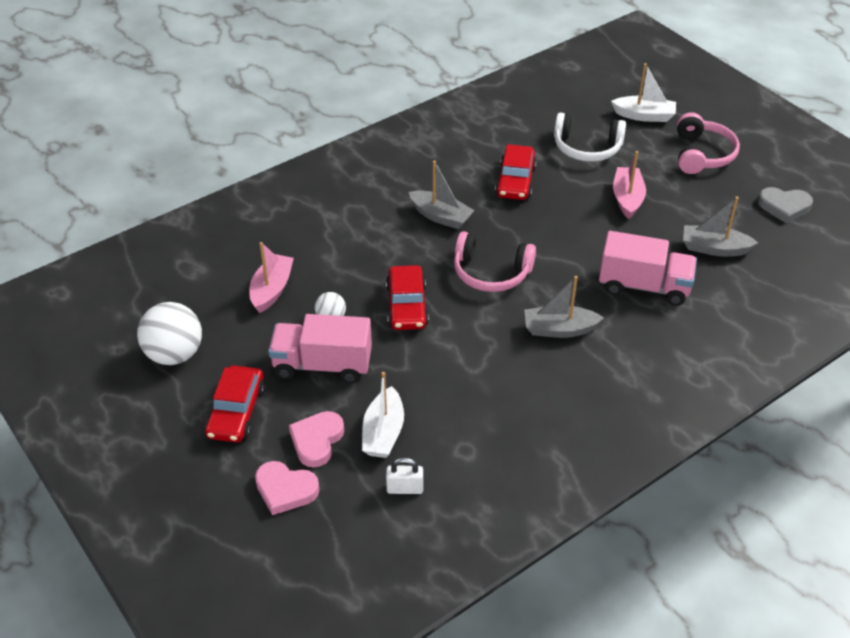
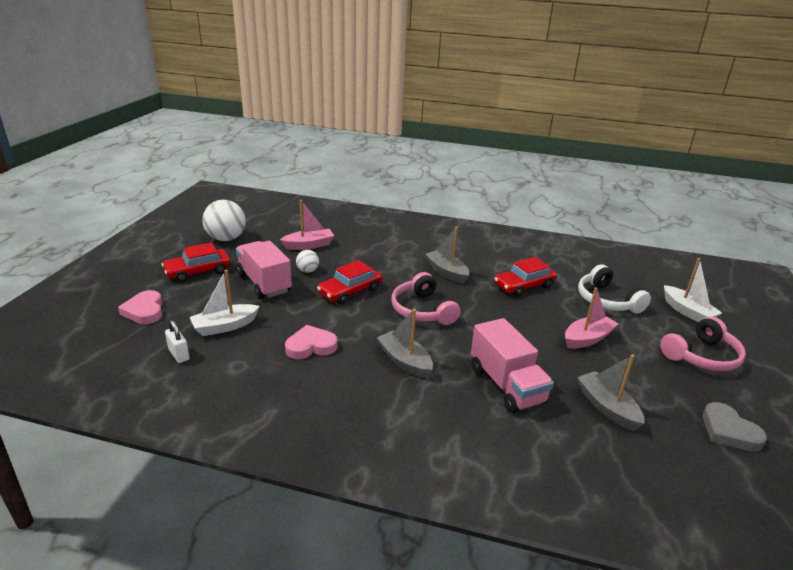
camera: 50 degrees right, 15 degrees down
pink heart [289,411,344,468] -> pink heart moved to [285,325,338,359]
grey boat [409,160,475,229] -> grey boat turned 150 degrees clockwise [425,227,470,284]

